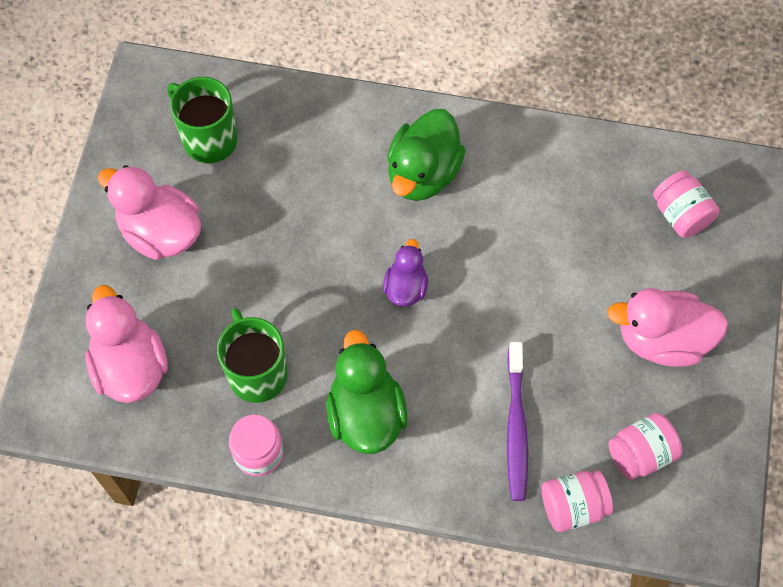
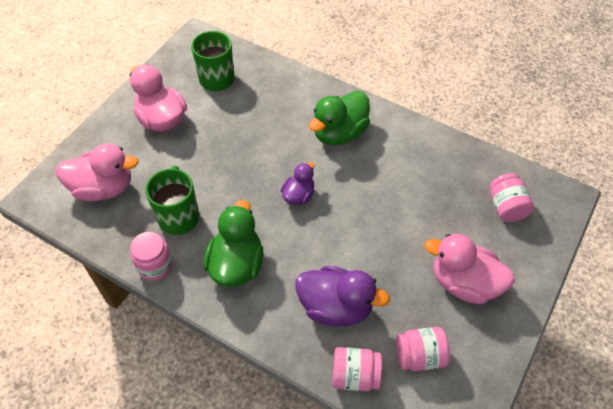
camera: 20 degrees right, 10 degrees down
pink duck [85,285,168,403] -> pink duck turned 90 degrees clockwise [56,143,139,201]
purple toothbrush [507,342,528,501] -> purple duck [295,266,390,327]

